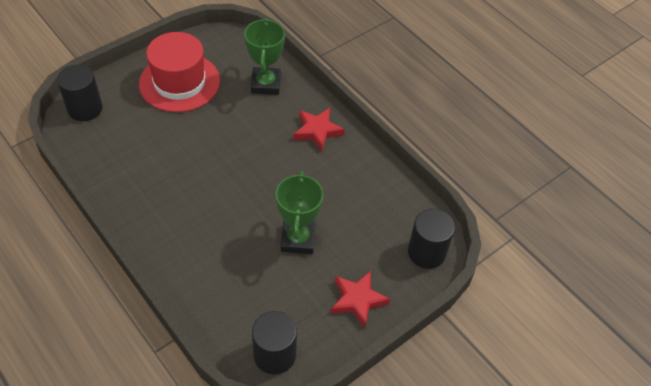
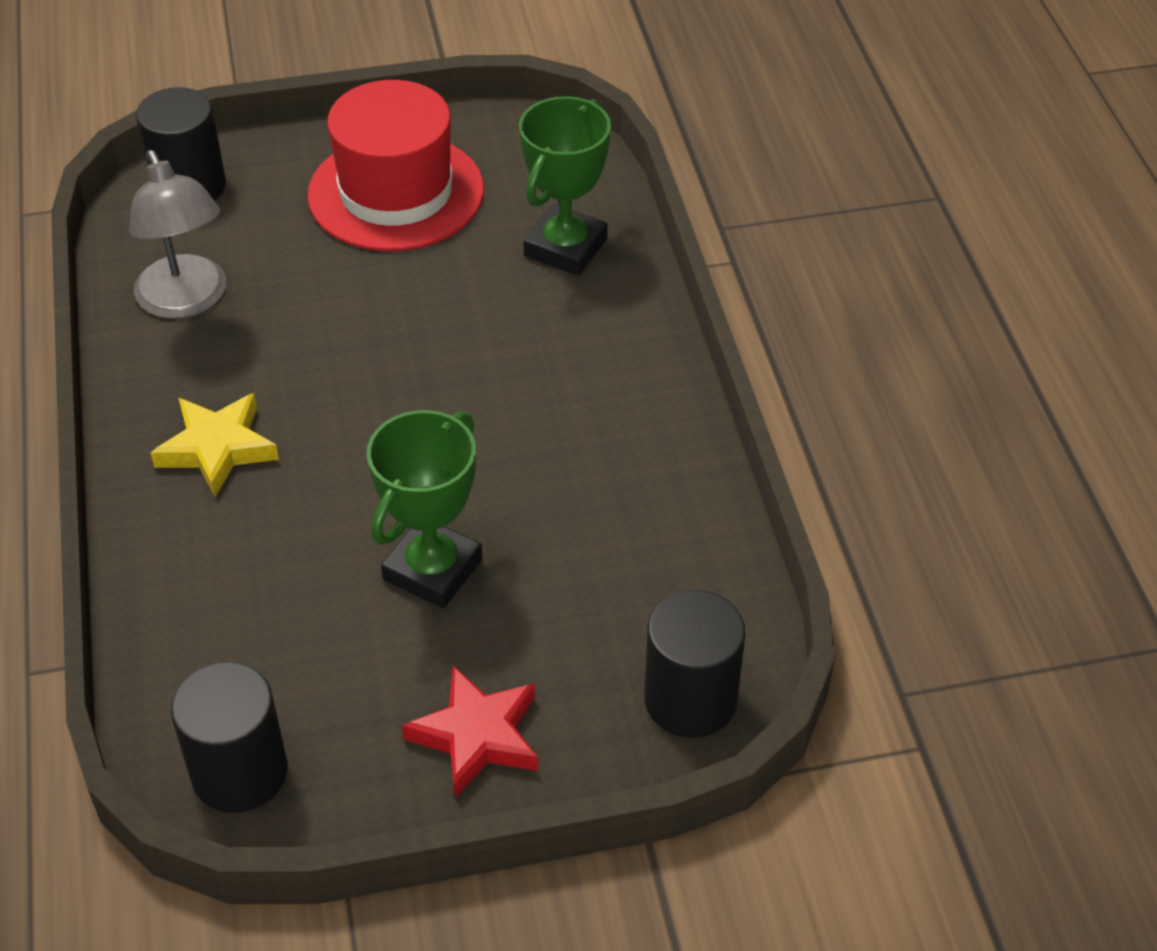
camera: 30 degrees right, 5 degrees down
red star [294,108,345,152] -> none
none -> grey lamp [129,150,226,319]
none -> yellow star [150,393,279,497]

